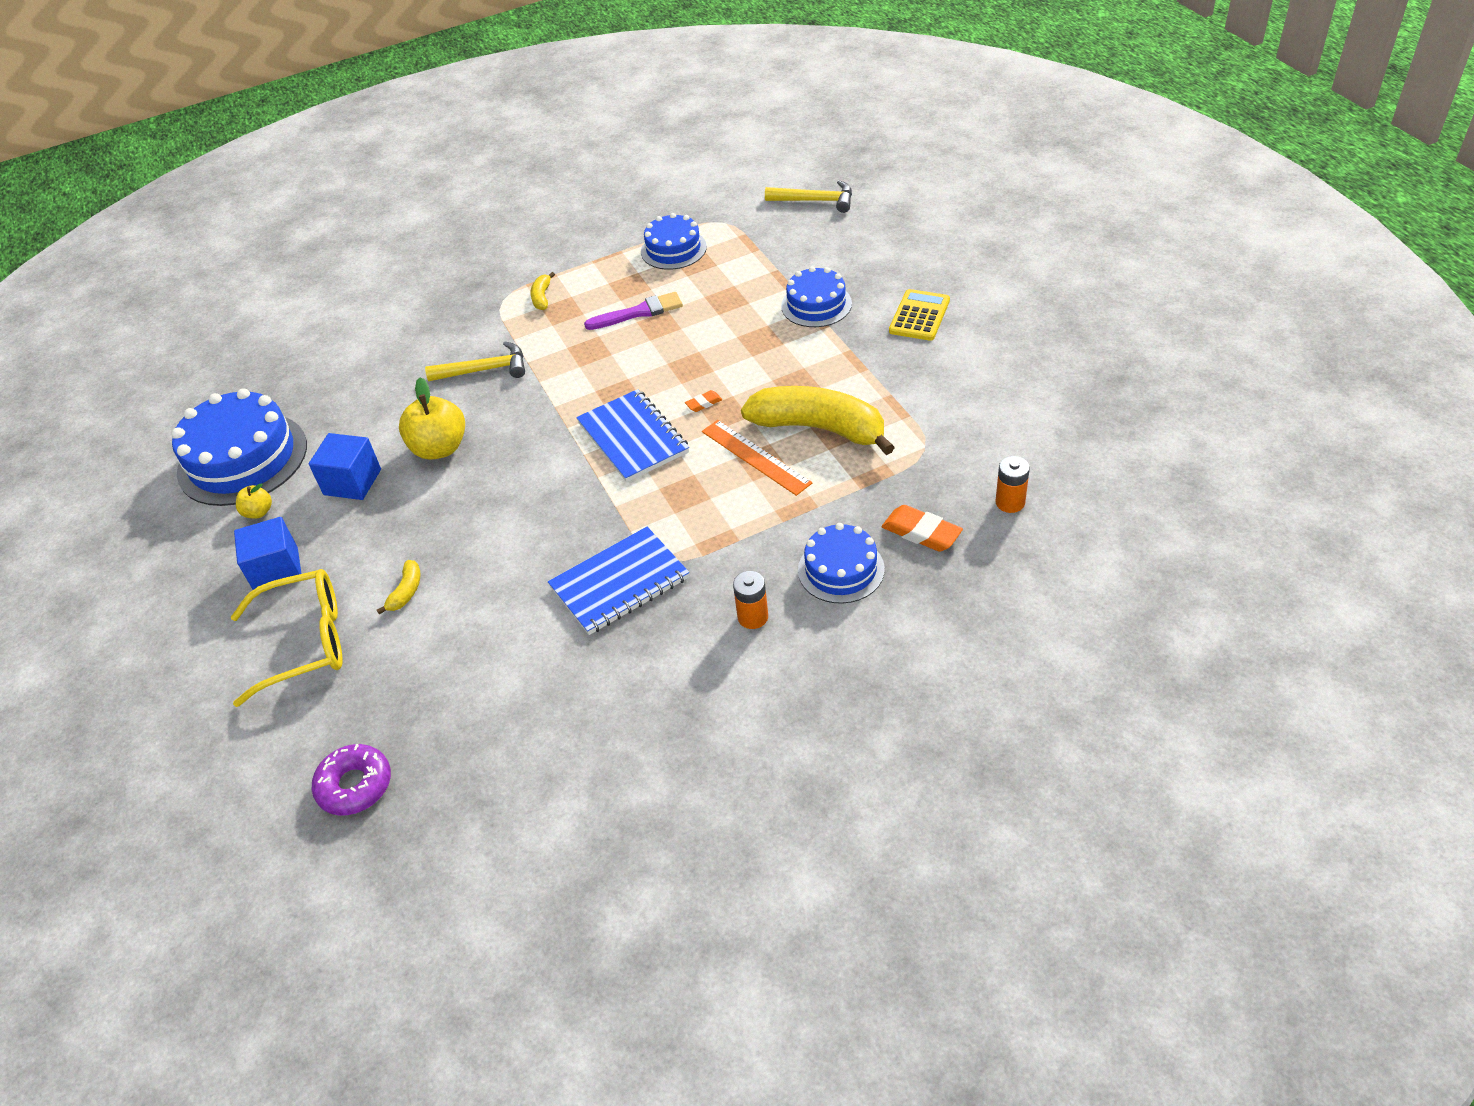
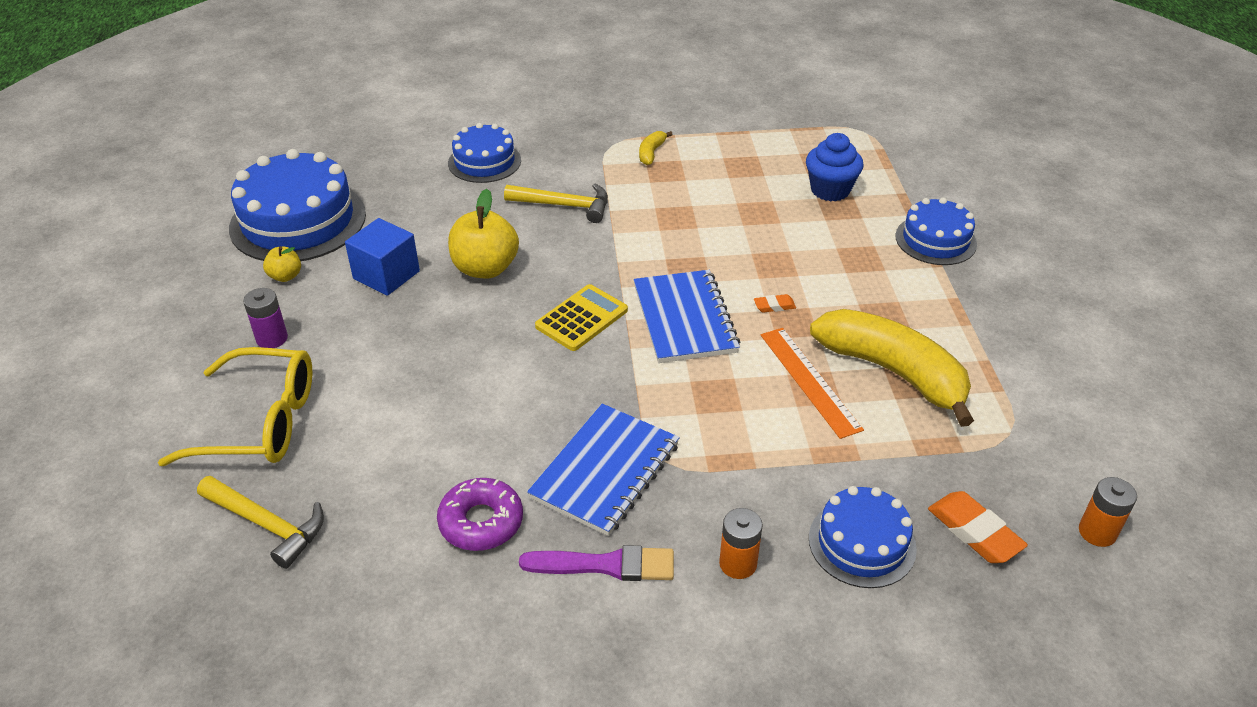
camera: 15 degrees right, 5 degrees down
blue cube [234,517,301,590] -> purple battery [243,288,288,348]
purple donut [312,744,391,815] -> purple donut moved to [437,478,523,551]
yellow banana [377,560,421,615] -> none
blue notebook [548,527,689,635] -> blue notebook turned 45 degrees counterclockwise [527,404,680,536]
purple brush [584,292,683,330] -> purple brush moved to [519,545,674,581]
blue cake [641,213,707,270] -> blue cake moved to [448,123,521,183]
yellow hammer [765,180,852,213] -> yellow hammer moved to [197,476,324,569]
yellow calculator [889,289,950,341] -> yellow calculator moved to [535,284,628,351]
none -> blue cupcake [806,133,863,202]

